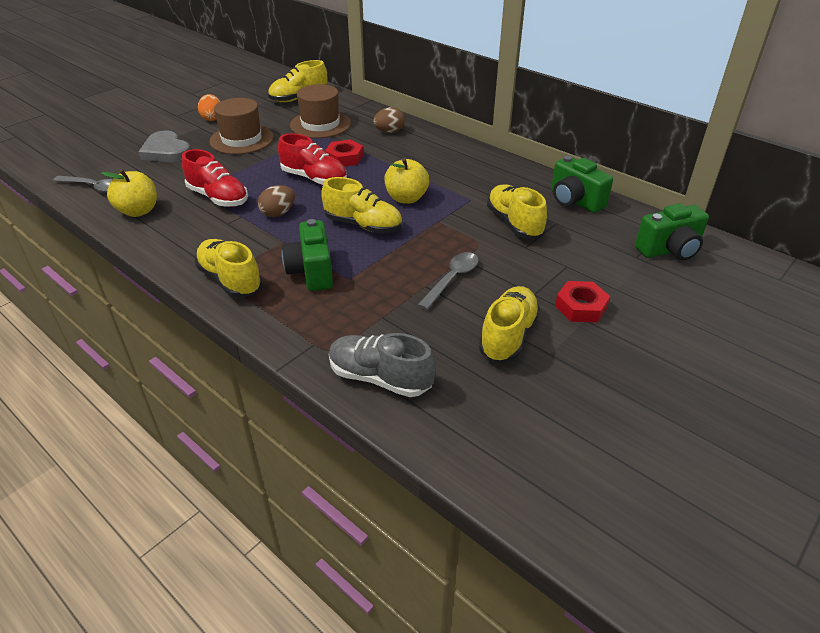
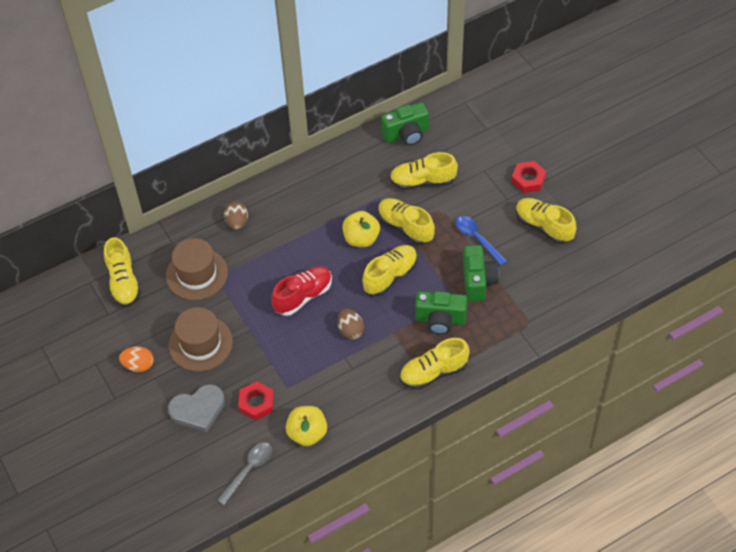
camera: 70 degrees left, 15 degrees up
red shoe [182,149,248,207] -> none
red nut [325,140,363,167] -> red nut moved to [238,381,274,421]
grey shoe [329,333,436,397] -> none
grey spoon [418,252,479,310] -> blue spoon [456,216,507,265]
green camera [635,203,709,260] -> green camera moved to [463,245,499,301]
none -> yellow shoe [378,198,435,245]

